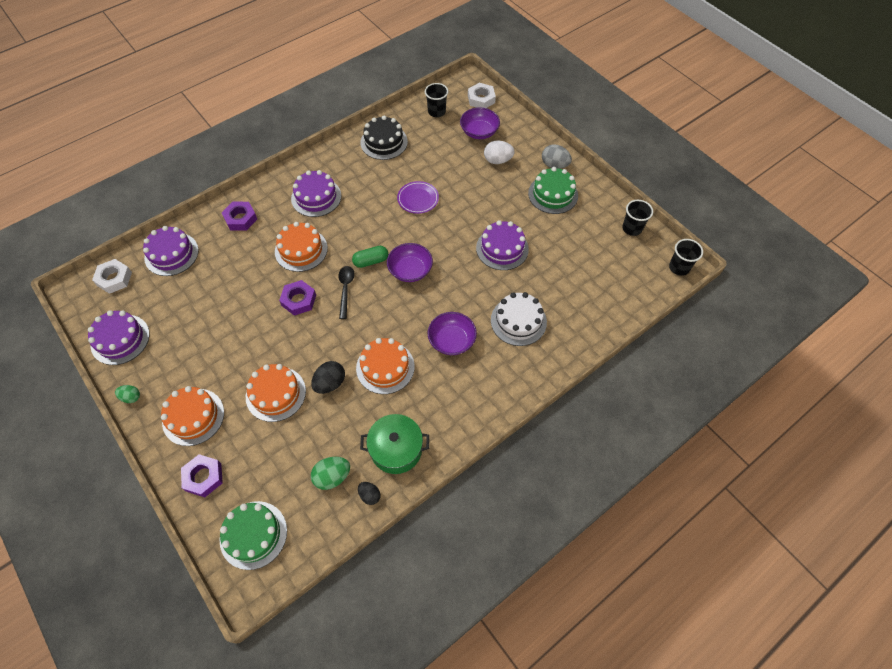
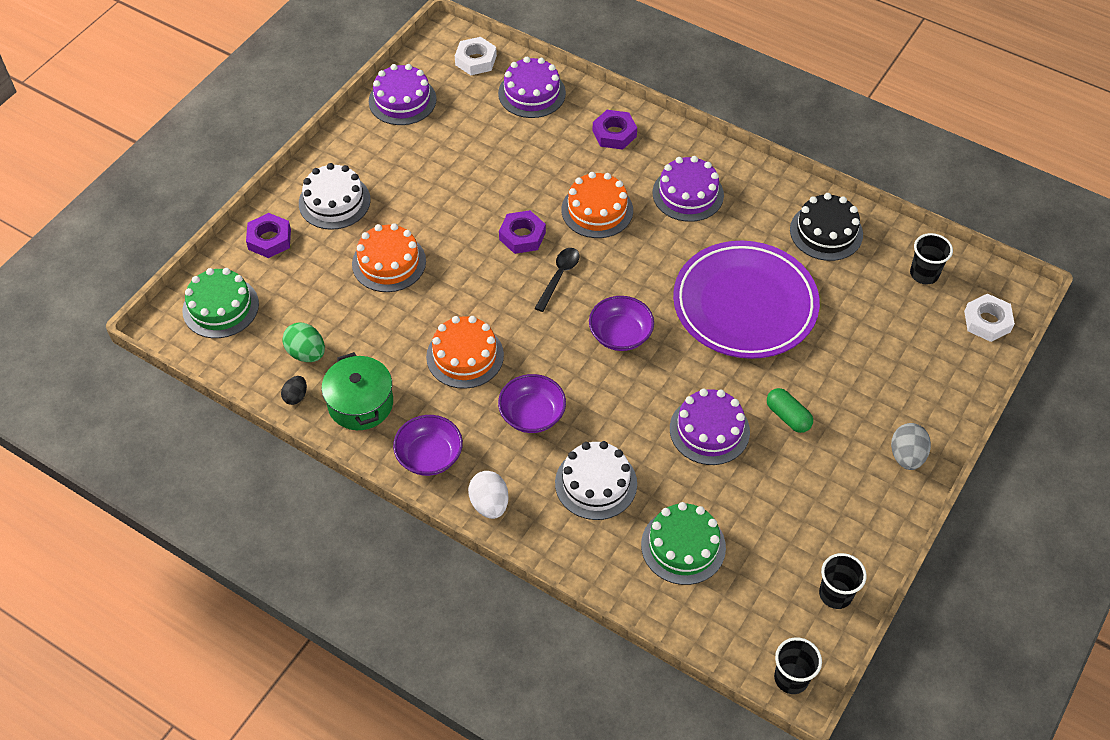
camera: 70 degrees right, 5 degrees down
green egg [115,385,140,403] -> none
orange cake [161,386,224,446] -> white cake [299,163,371,230]
black egg [311,361,345,394] -> none
black spoon [338,266,355,319] -> black spoon turned 45 degrees counterclockwise [535,248,580,312]
green capsule [352,246,388,268] -> green capsule moved to [767,388,813,433]
purple plate [397,181,439,214] -> purple plate [673,241,820,359], size x2.32
purple bowl [460,107,500,139] -> purple bowl moved to [393,415,463,476]
white egg [484,141,515,164] -> white egg moved to [468,471,509,519]
green cake [528,167,578,214] -> green cake moved to [641,502,726,585]

